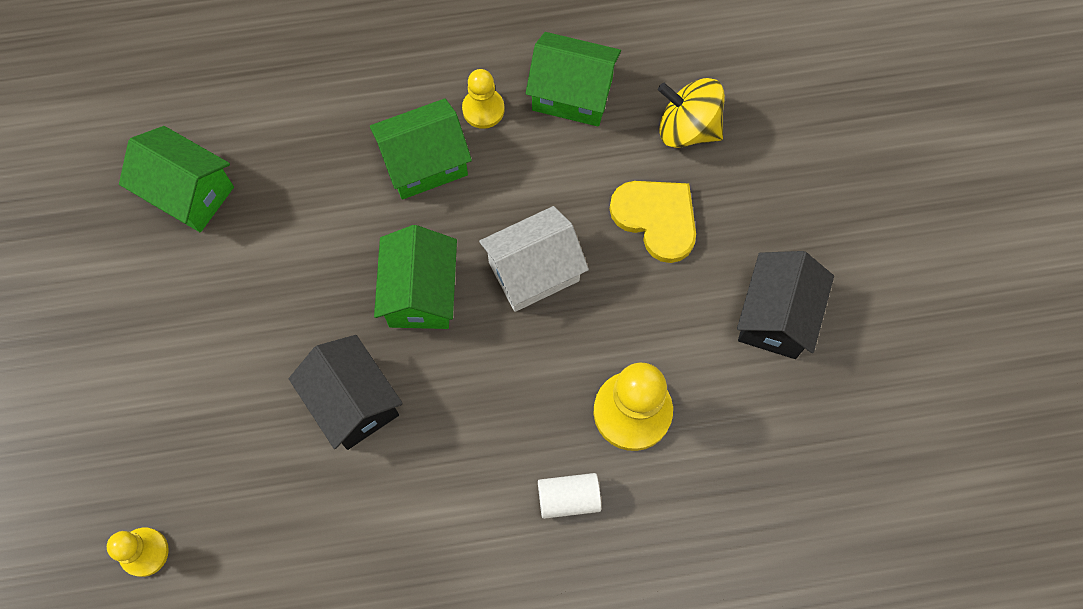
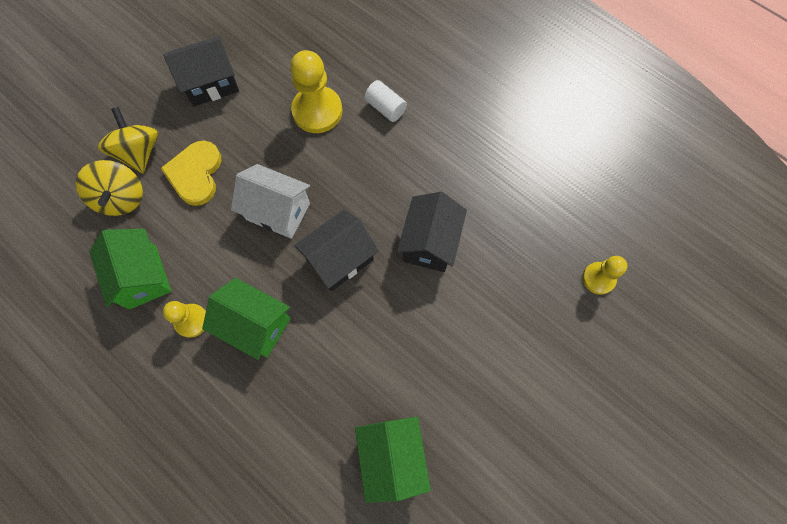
camera: 130 degrees left, 0 degrees up
green house [374,225,457,329] -> black house [294,210,379,291]
none -> yellow spinning top [98,107,158,173]

